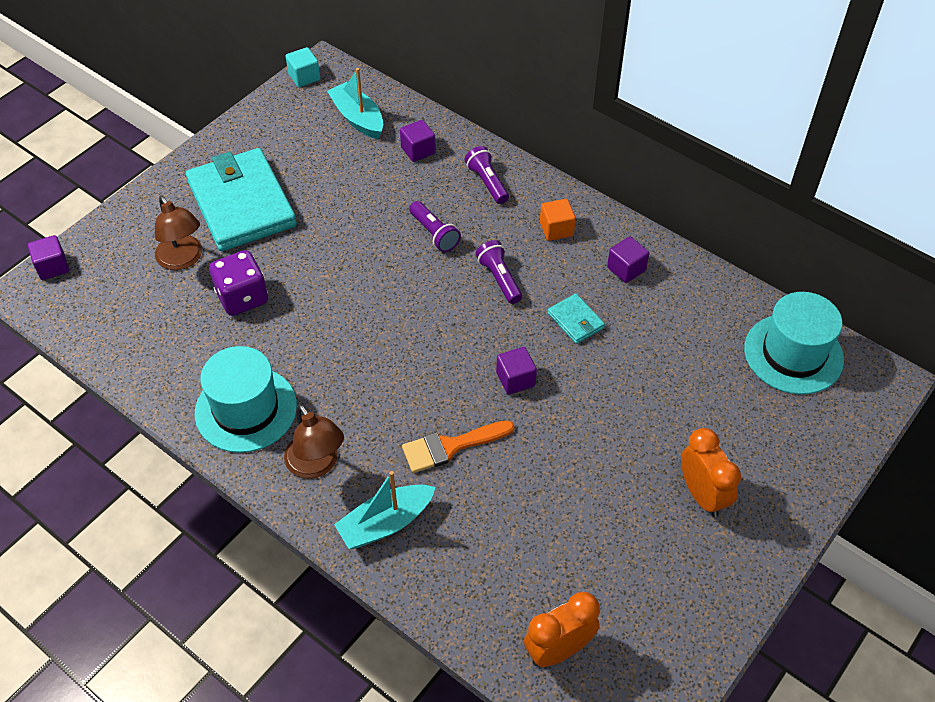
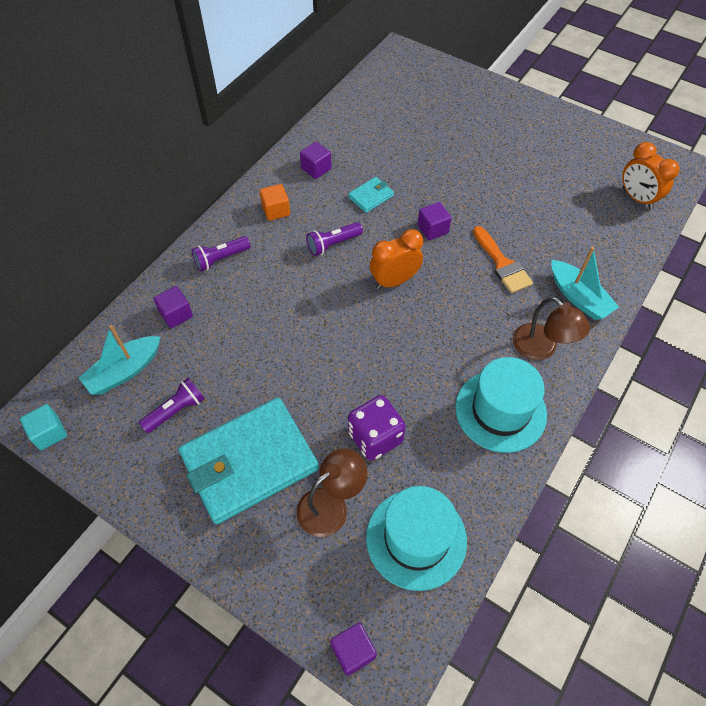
camera: 95 degrees left, 5 degrees up
brown lamp [284,404,344,479] -> brown lamp turned 90 degrees clockwise [513,297,590,360]
purple flashlight [409,201,461,252] -> purple flashlight moved to [139,378,205,433]
orange clock [681,428,741,517] -> orange clock moved to [370,229,423,289]
turquoise hat [744,292,844,394] -> turquoise hat moved to [366,486,467,591]

